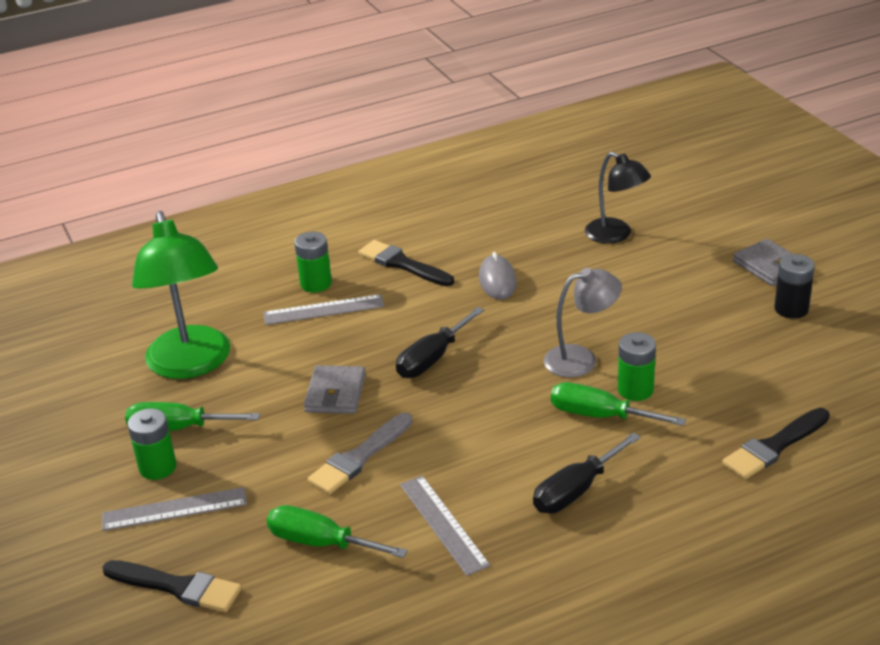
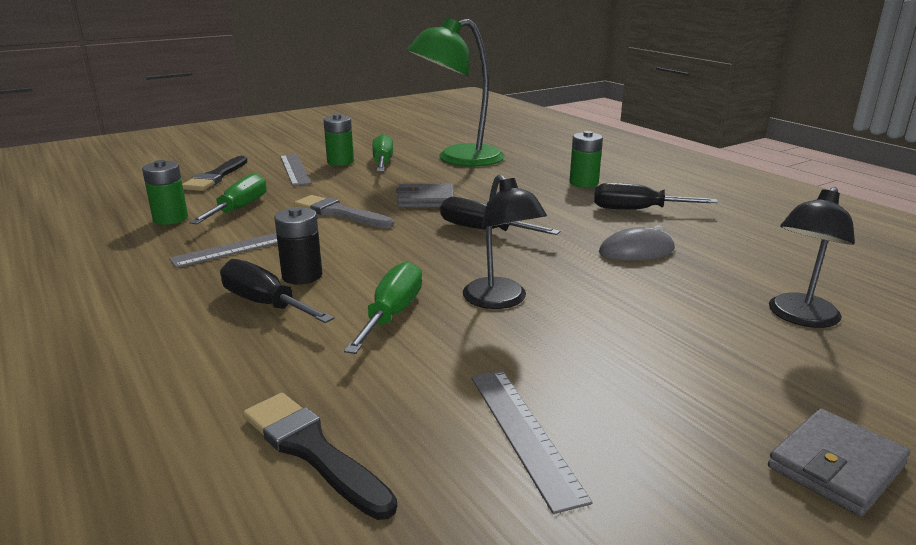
camera: 80 degrees right, 10 degrees down
grey ruler [264,294,384,325] -> grey ruler moved to [471,370,593,514]
black brush [358,240,454,286] -> black screwdriver [594,183,718,210]
grey lamp [544,268,622,377] -> black lamp [463,174,547,309]
green battery [618,332,656,401] -> green battery moved to [142,160,188,225]
black battery [774,254,815,319] -> black battery moved to [274,207,322,285]

